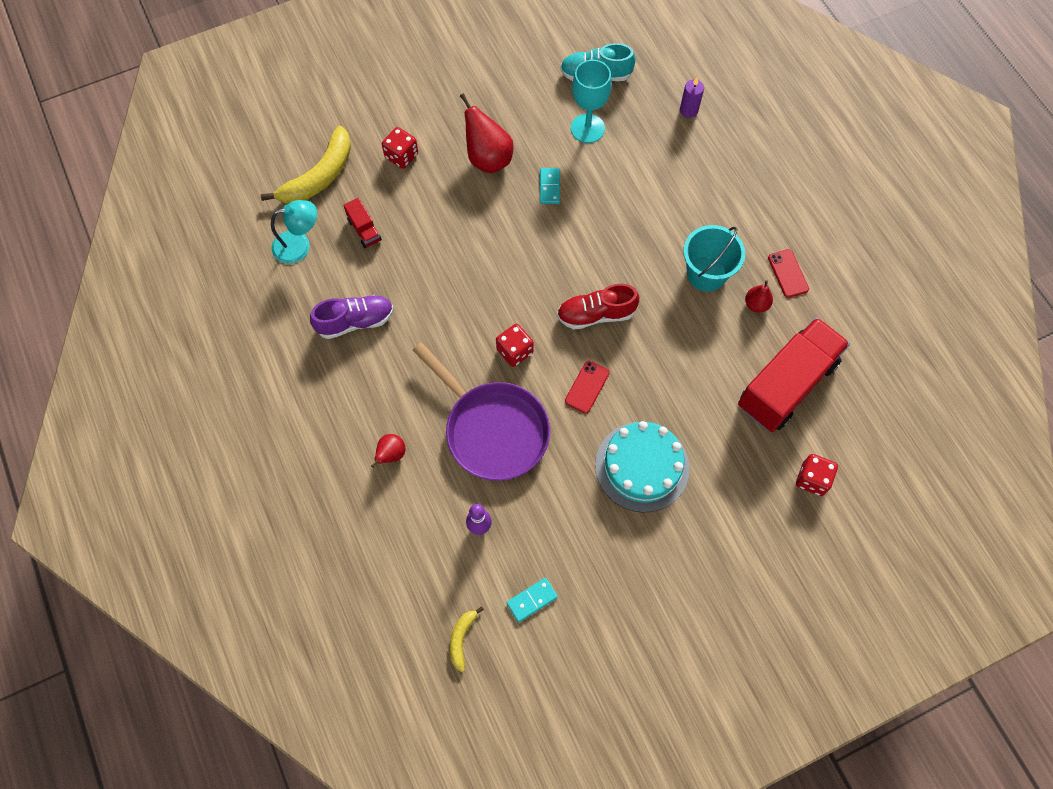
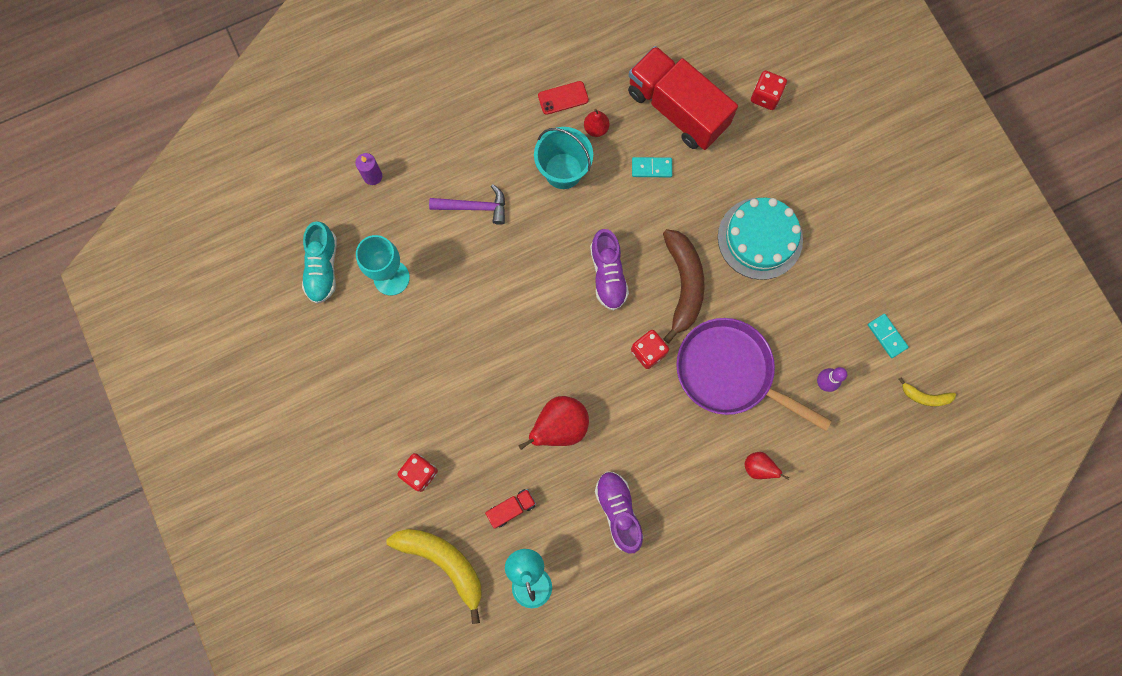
camera: 90 degrees left, 10 degrees up
purple pan [413,342,550,481] -> purple pan turned 105 degrees counterclockwise [676,318,832,431]
red pear [460,93,514,173] -> red pear moved to [518,396,589,450]
turquoise domino [540,168,560,204] -> turquoise domino moved to [632,157,672,177]
red shoe [557,284,639,330] -> purple shoe [590,229,629,311]
red phone [565,361,610,413] -> brown banana [663,229,705,344]
none -> purple hammer [429,184,505,225]

